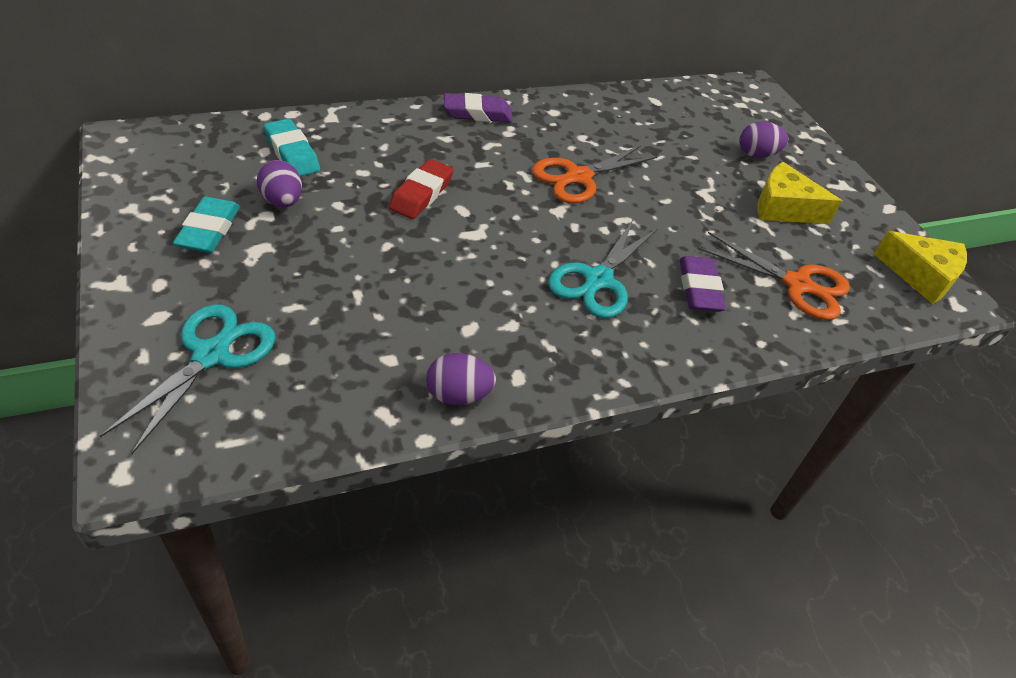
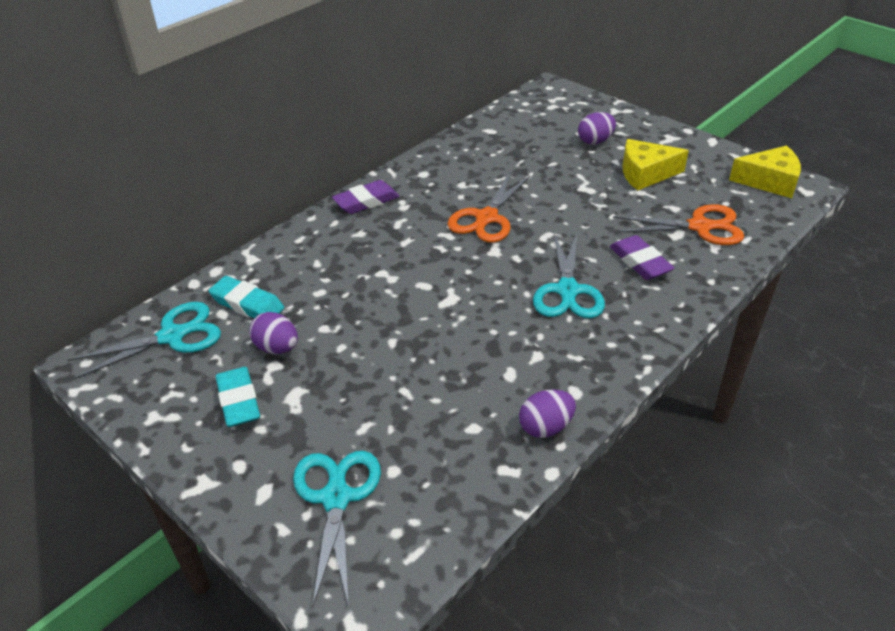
camera: 20 degrees left, 5 degrees down
red eraser [389,159,454,219] -> none
none -> turquoise scissors [67,302,221,380]

